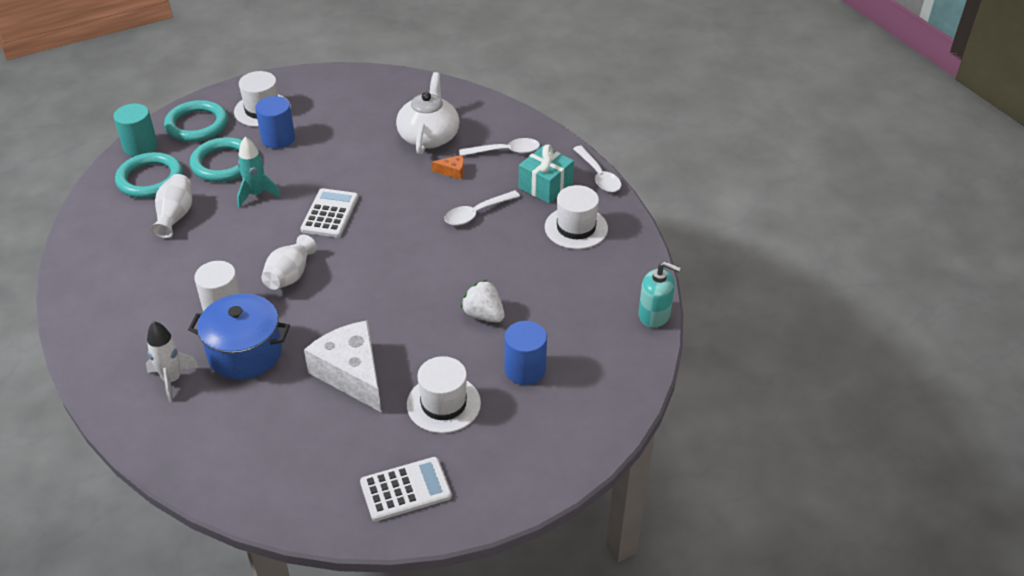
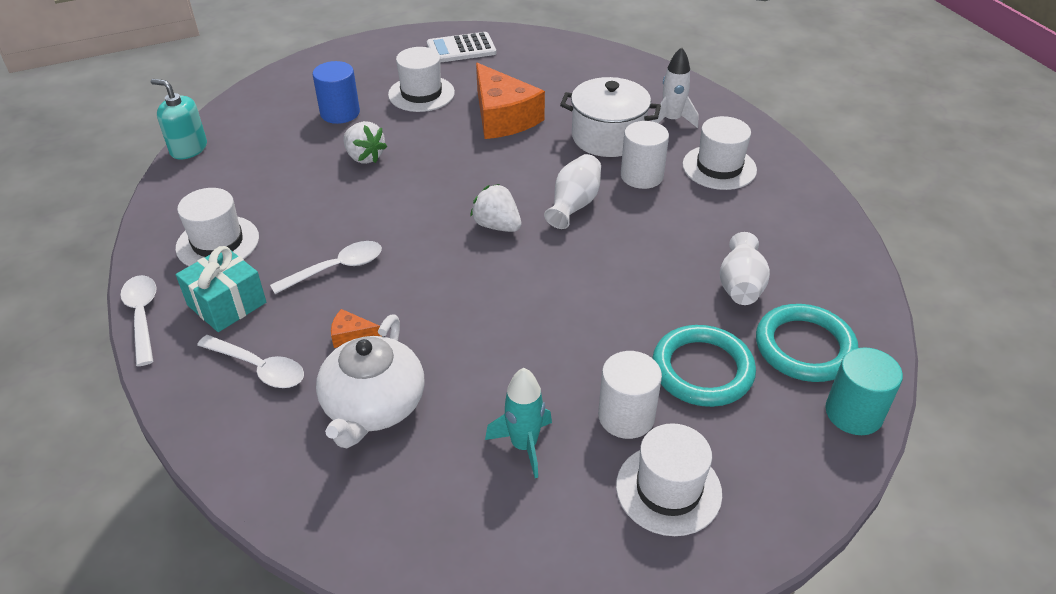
camera: 175 degrees left, 0 degrees up
turquoise ring [164,100,228,142] -> none
blue pot [188,294,290,379] -> white pot [560,77,661,157]
turquoise rocket [237,137,281,208] -> turquoise rocket moved to [485,368,552,478]
blue cylinder [255,96,295,149] -> white cylinder [598,351,662,439]
white calculator [301,188,358,237] -> none
white cheese [304,320,381,412] -> orange cheese [476,63,545,139]
white spoon [459,138,540,156] -> white spoon turned 150 degrees counterclockwise [197,335,304,388]
none -> white strawberry [470,184,521,232]
none -> white hat [682,116,757,190]

